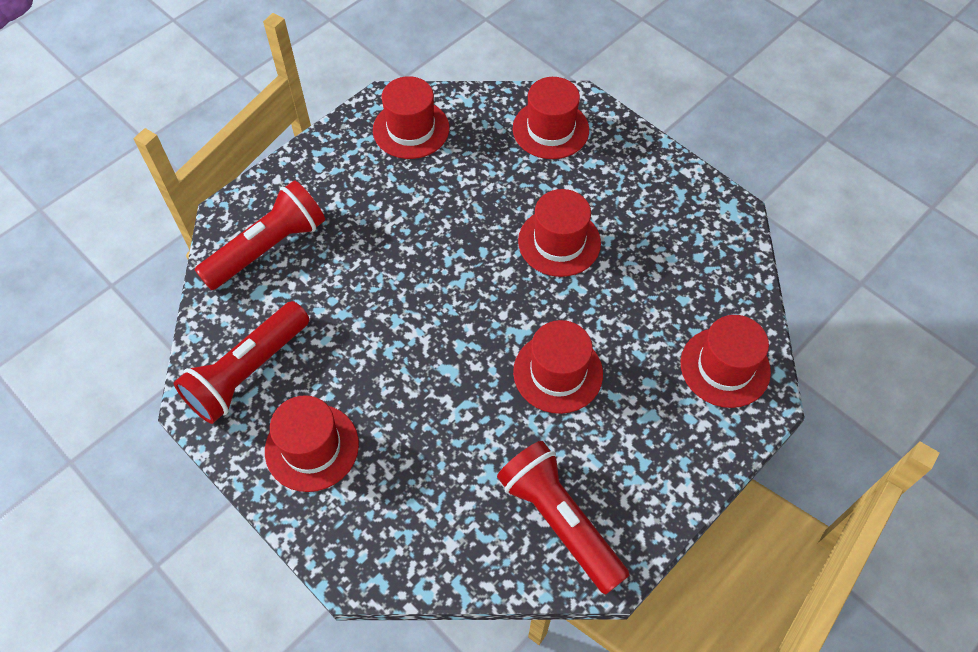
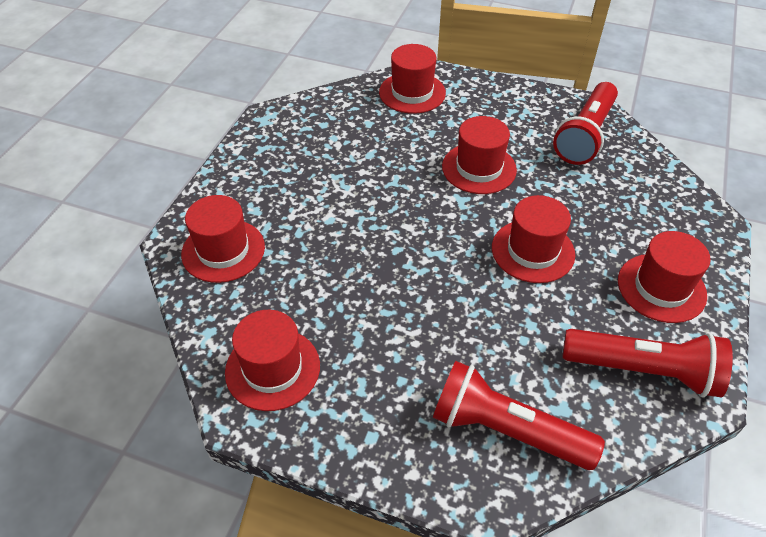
camera: 115 degrees left, 10 degrees down
red hat [518,189,601,277] -> red hat moved to [492,195,575,283]

